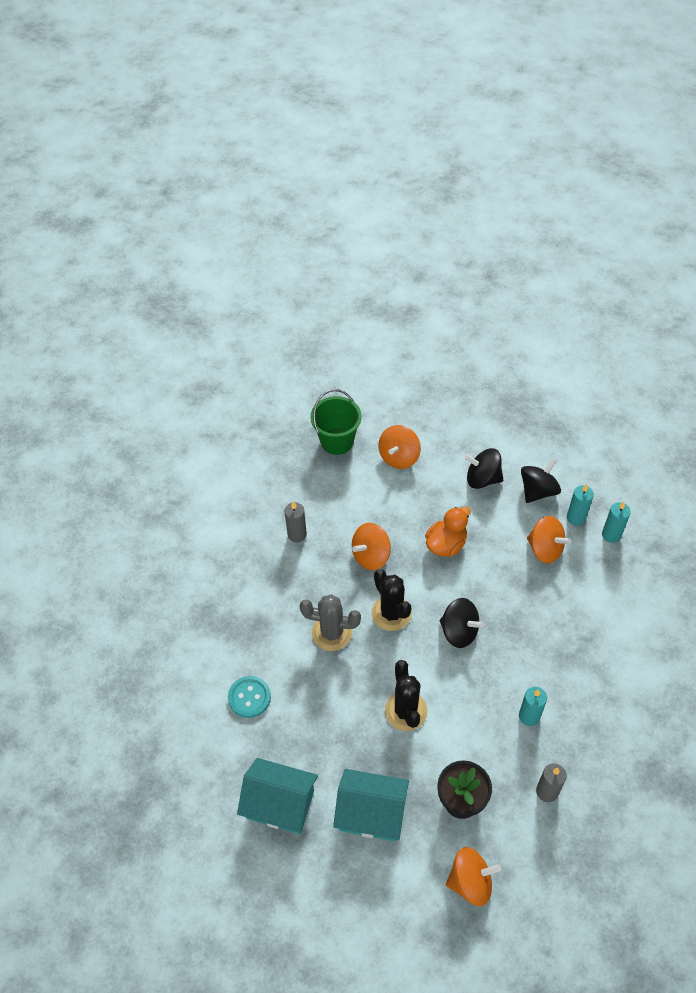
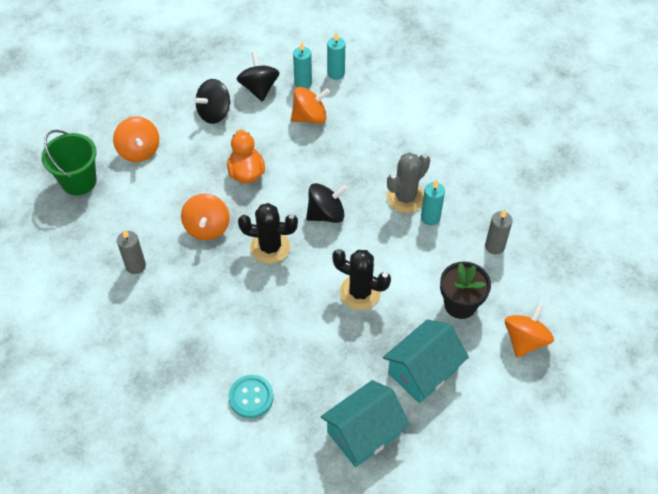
camera: 55 degrees left, 0 degrees up
grey cactus [300,594,361,651] -> grey cactus moved to [386,152,430,213]

